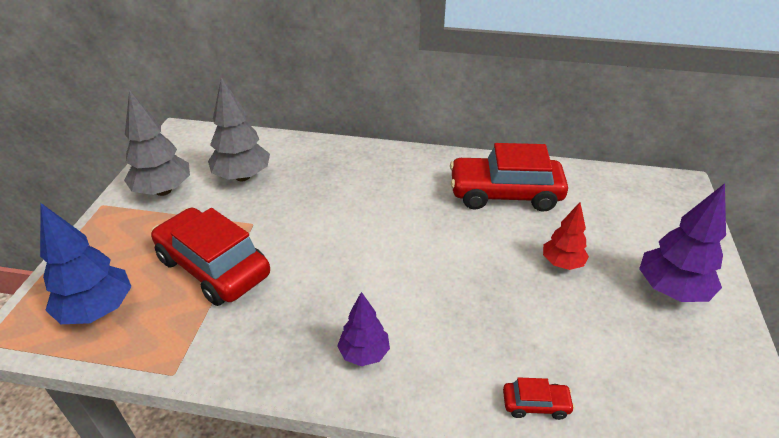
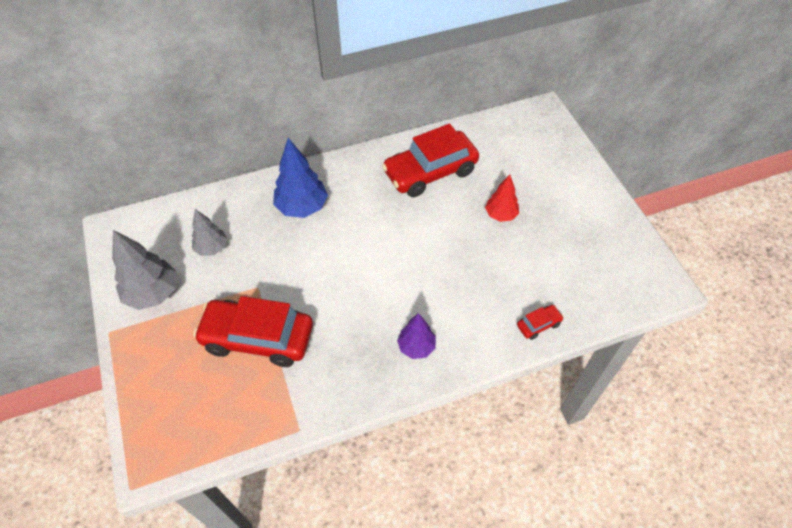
camera: 30 degrees left, 15 degrees up
blue tree [40,203,132,324] -> blue tree moved to [273,138,328,218]
grey tree [208,77,270,181] -> grey tree [192,209,227,256], size x0.62
purple tree [639,183,726,302] -> none

